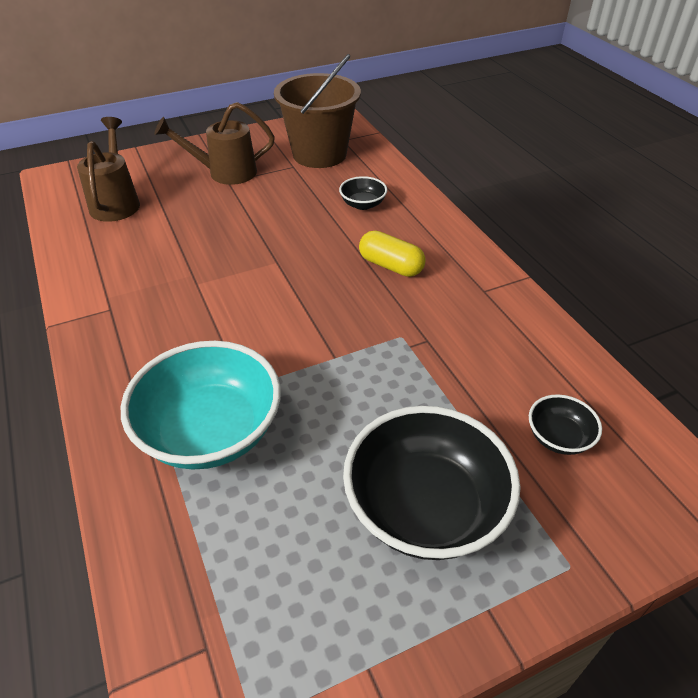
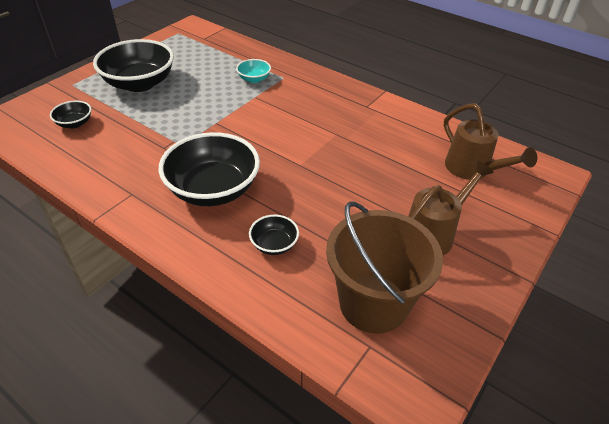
camera: 150 degrees right, 0 degrees up
turquoise bowl [121,341,281,470] -> turquoise bowl [236,59,271,83], size x0.47
yellow capsule [359,231,426,277] -> black bowl [159,132,260,206]

